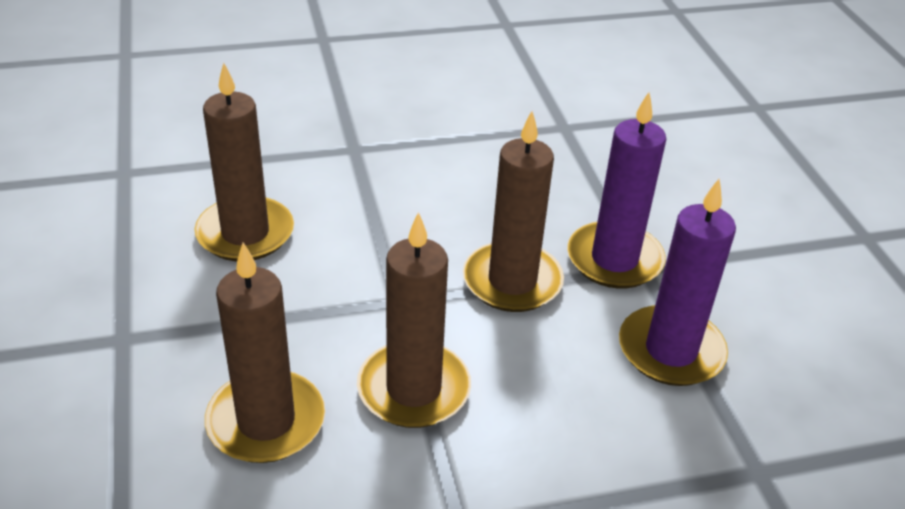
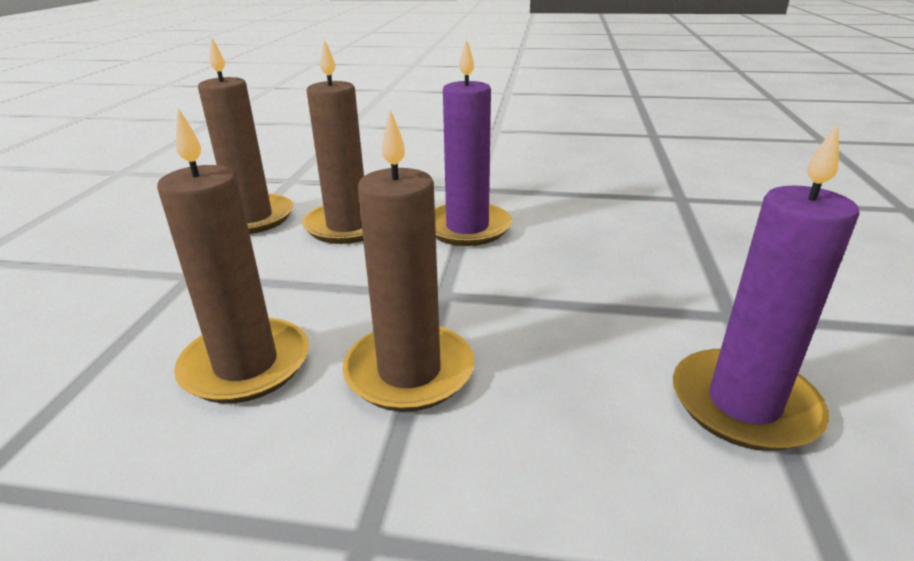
camera: 25 degrees right, 10 degrees down
brown candle [463,111,564,312] -> brown candle moved to [198,36,293,234]
purple candle [567,92,666,289] -> purple candle moved to [435,38,512,246]

